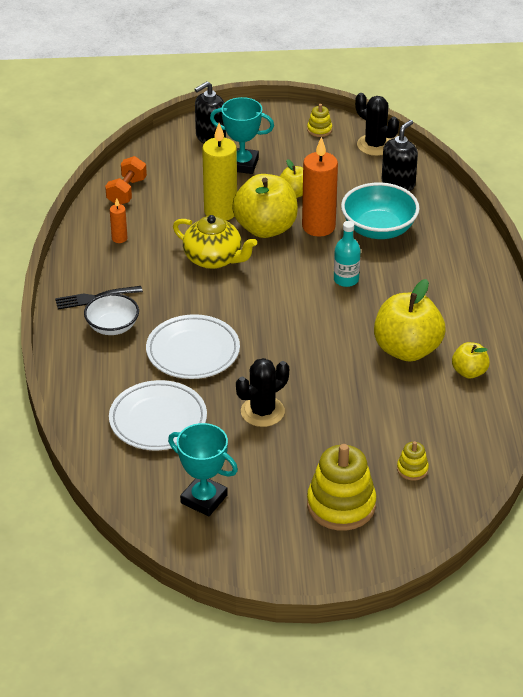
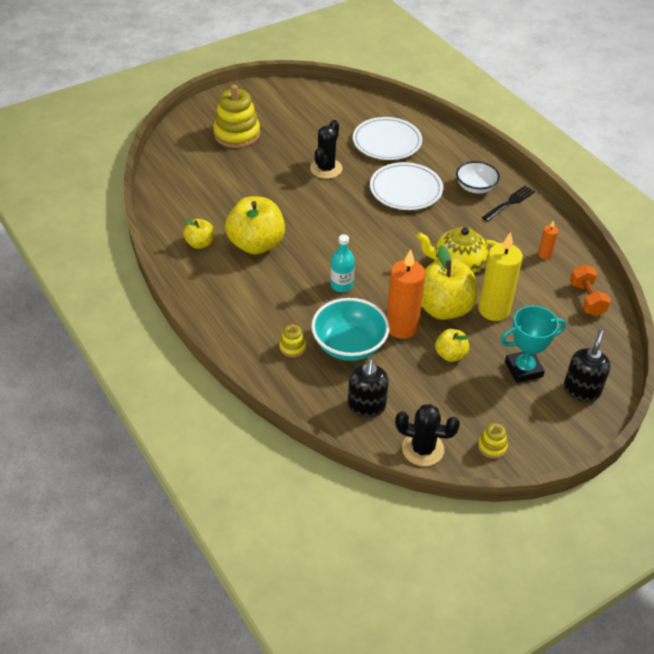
camera: 150 degrees right, 5 degrees up
turquoise trophy [168,423,238,516] -> none
yellow stacking toy [397,441,429,481] -> yellow stacking toy moved to [279,324,306,357]

